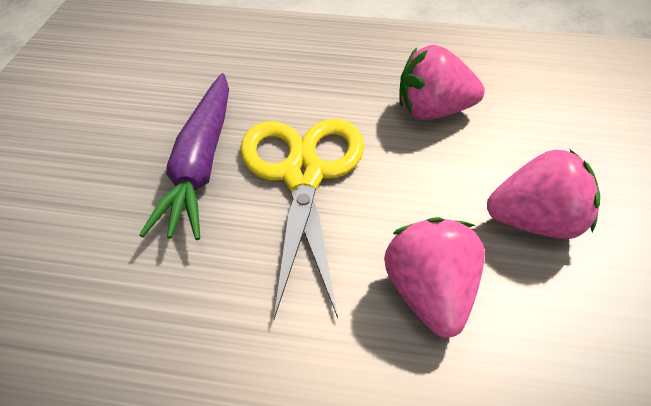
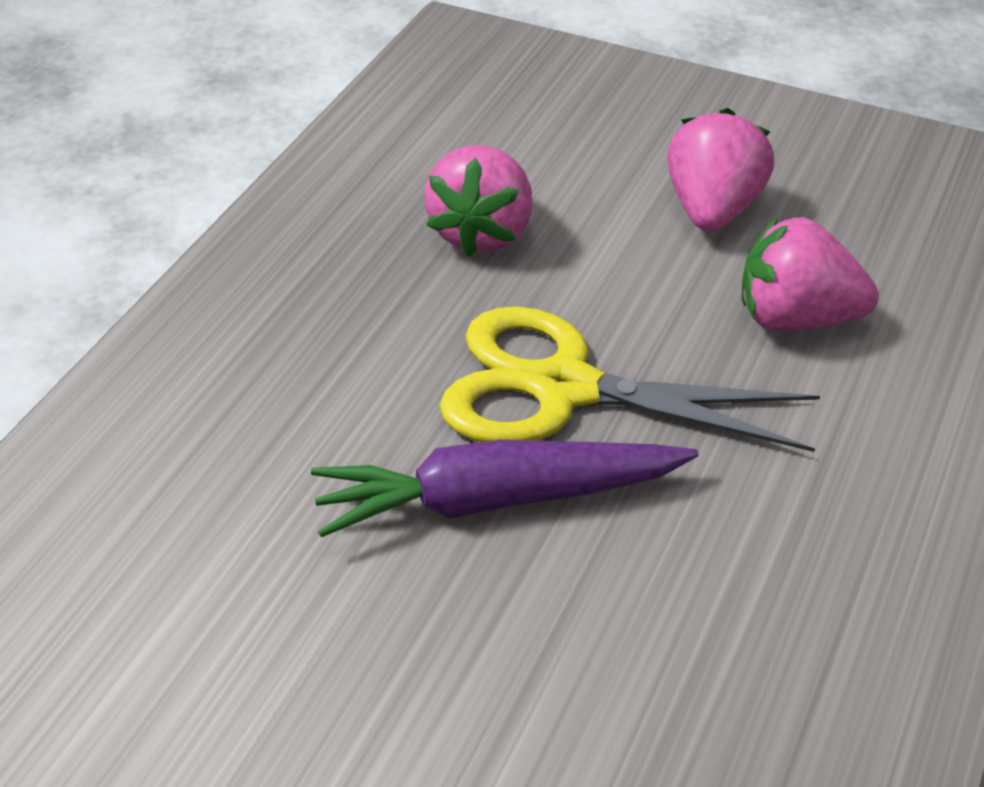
camera: 75 degrees left, 5 degrees down
purple carrot [139,73,229,240] -> purple carrot turned 150 degrees clockwise [311,440,699,537]

